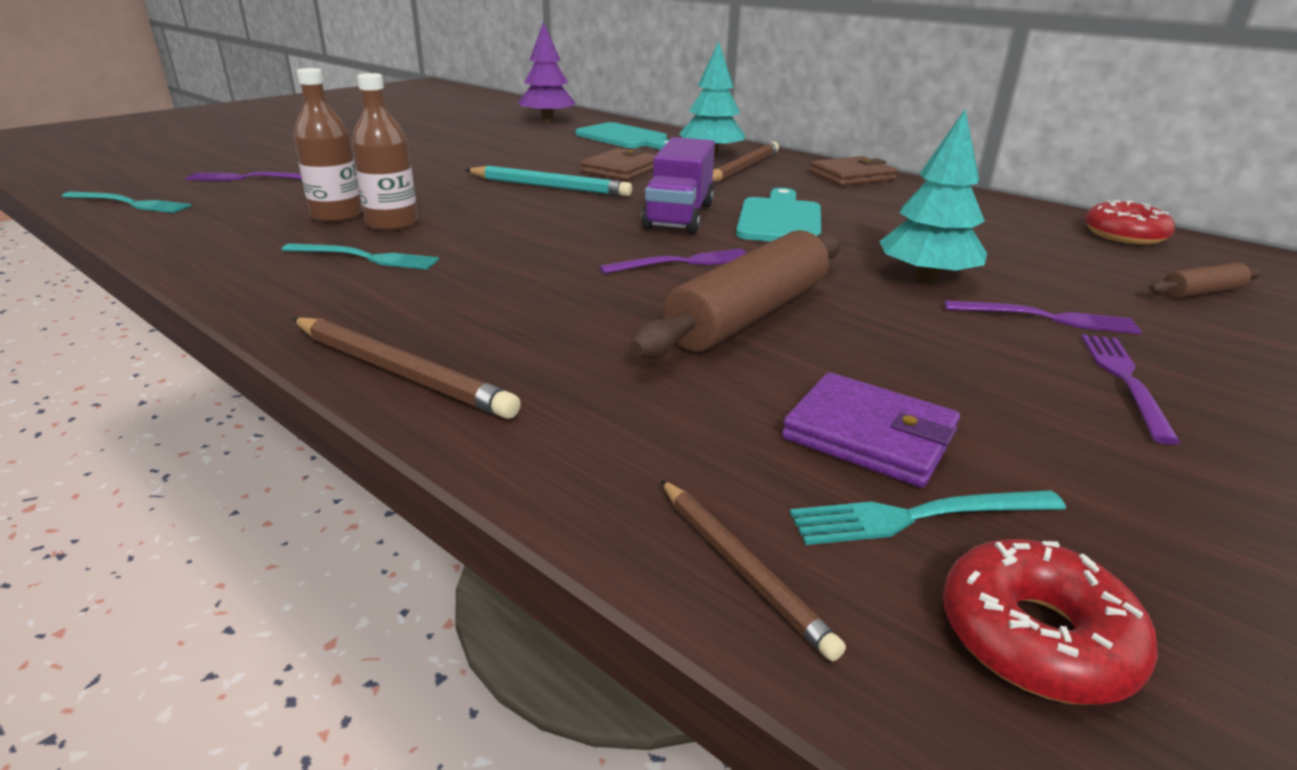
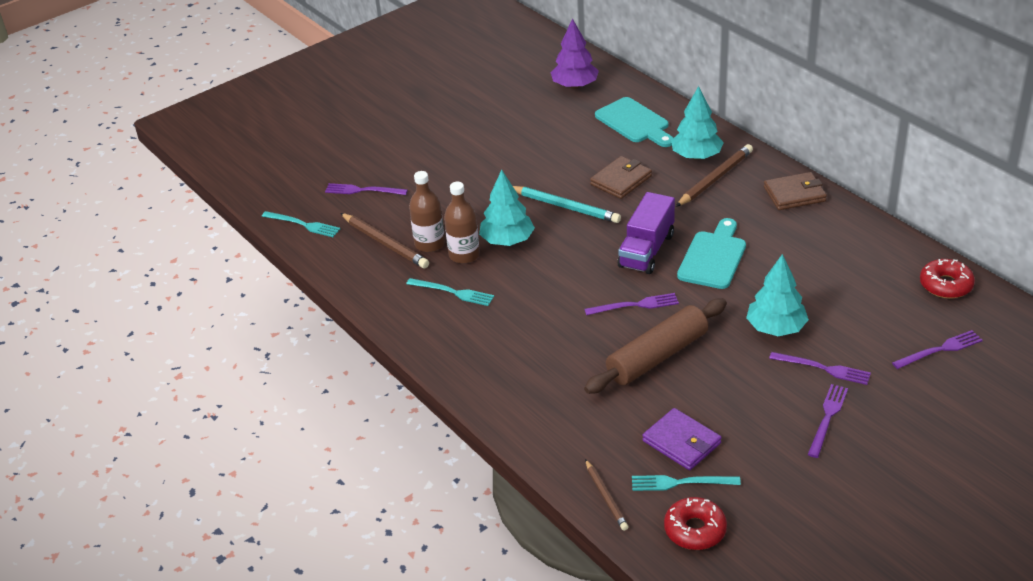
camera: 15 degrees right, 10 degrees up
brown pencil [292,317,521,419] -> brown pencil moved to [340,213,429,268]
brown rolling pin [1149,262,1262,298] -> purple fork [892,330,983,369]
none -> turquoise tree [479,170,535,246]

